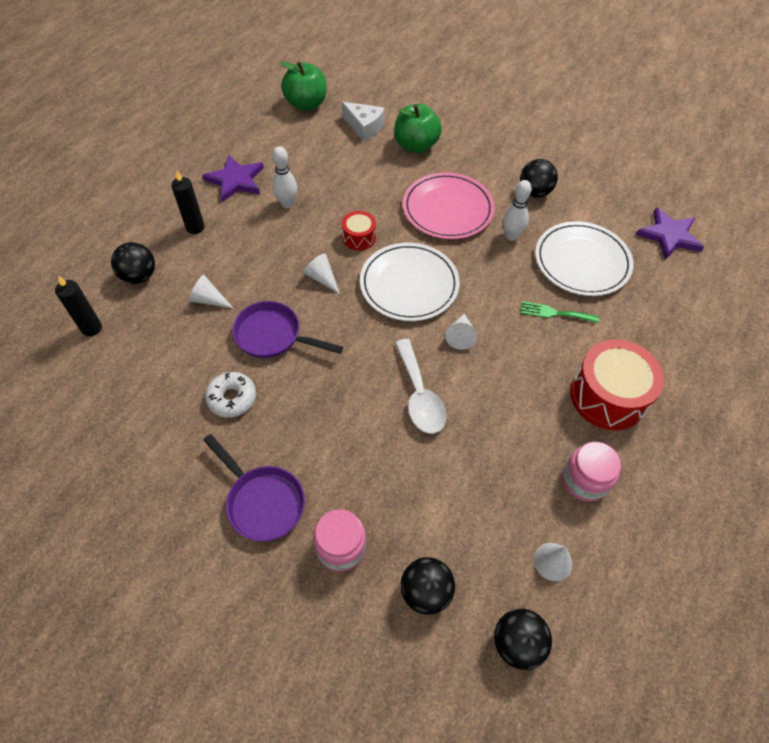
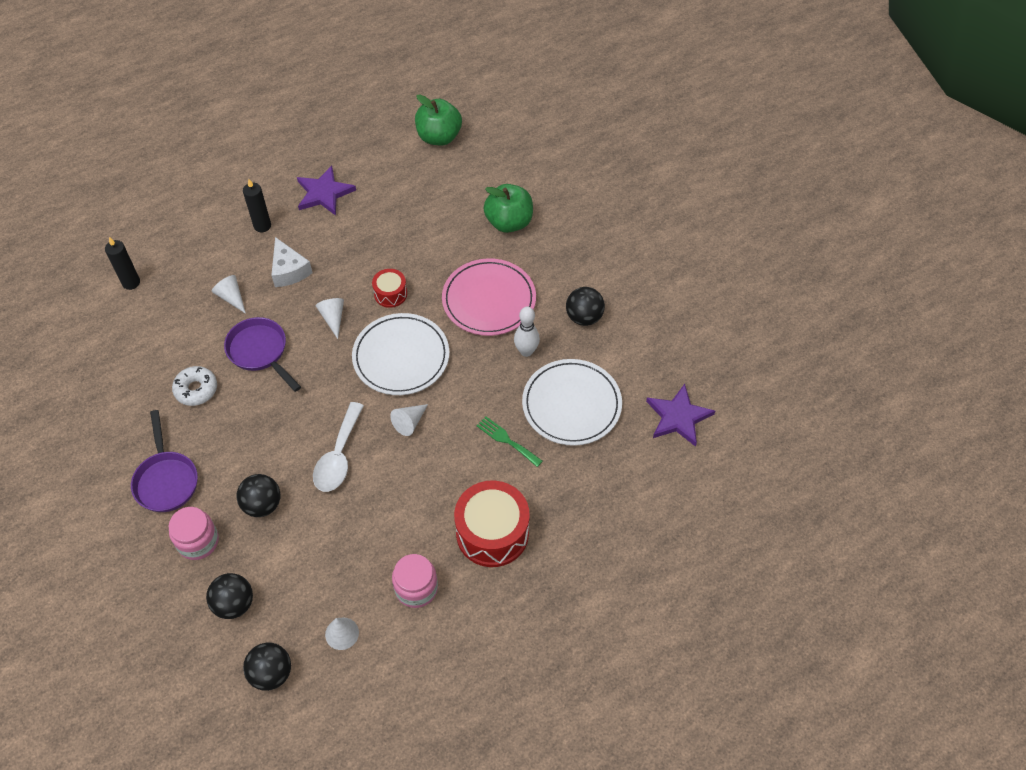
camera: 30 degrees right, 0 degrees up
black ball [111,242,155,284] -> black ball moved to [236,474,281,517]
white bowling pin [272,146,297,208] -> none
white cheese [342,102,385,141] -> white cheese moved to [271,237,312,287]

